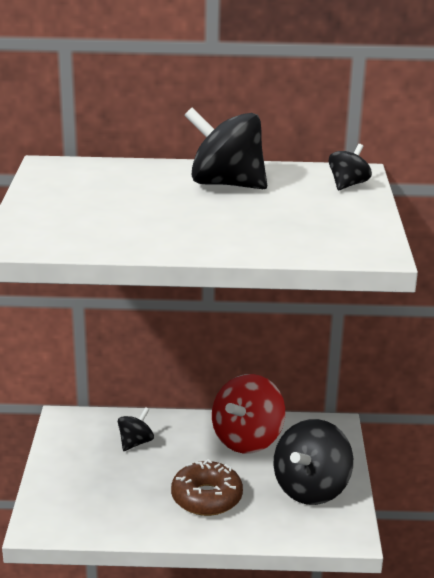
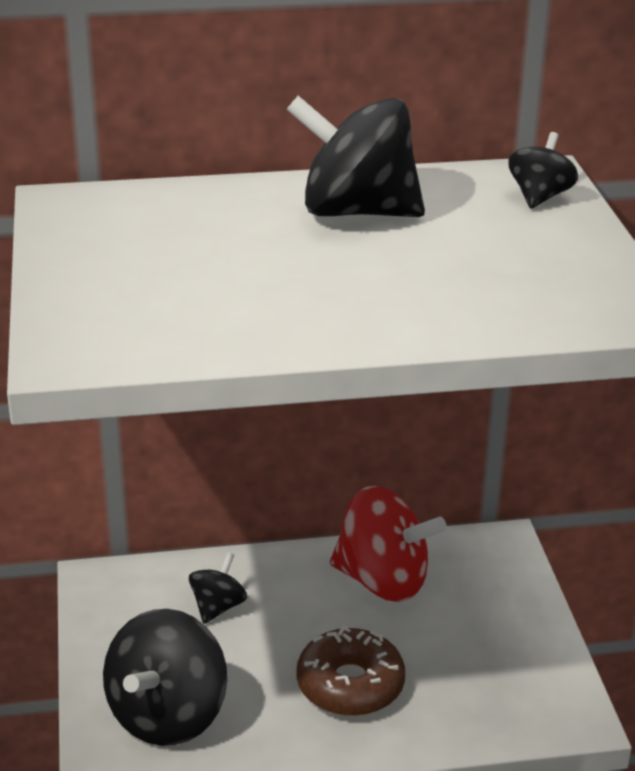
camera: 10 degrees left, 5 degrees up
red spinning top [212,374,285,453] -> red spinning top turned 90 degrees counterclockwise [330,486,447,602]
black spinning top [273,419,353,505] -> black spinning top moved to [103,609,227,746]

